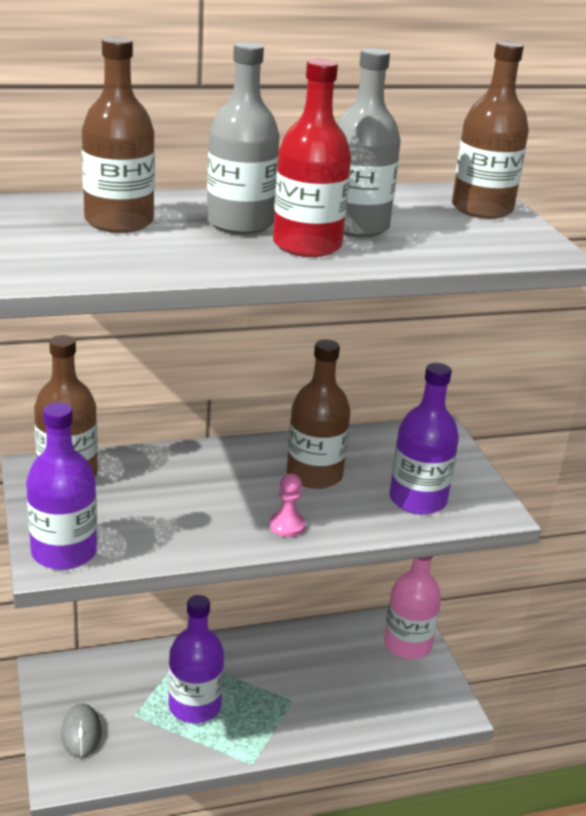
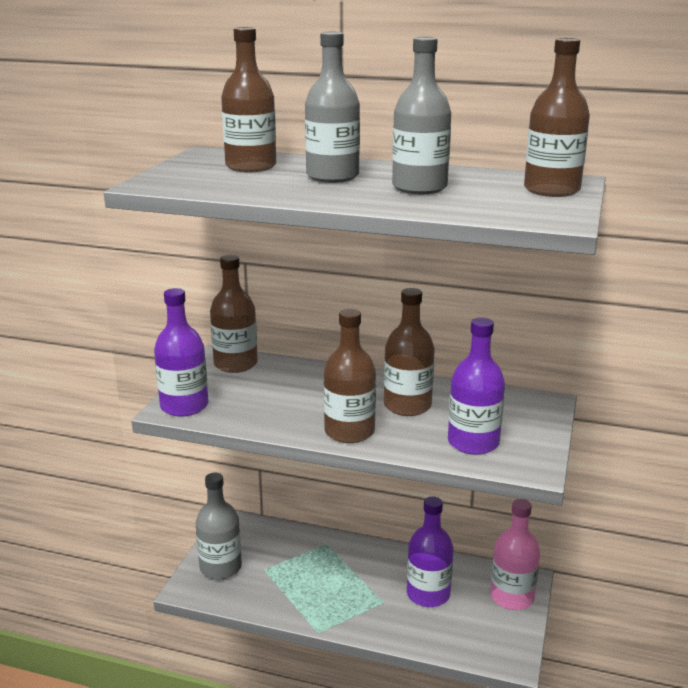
camera: 35 degrees right, 5 degrees down
grey mouse [61,704,102,758] -> grey bottle [196,473,242,580]
purple bottle [168,595,224,723] -> purple bottle moved to [407,497,453,607]
pink pawn [270,474,306,537] -> brown bottle [324,309,376,443]
red bottle [273,59,351,257] -> none

